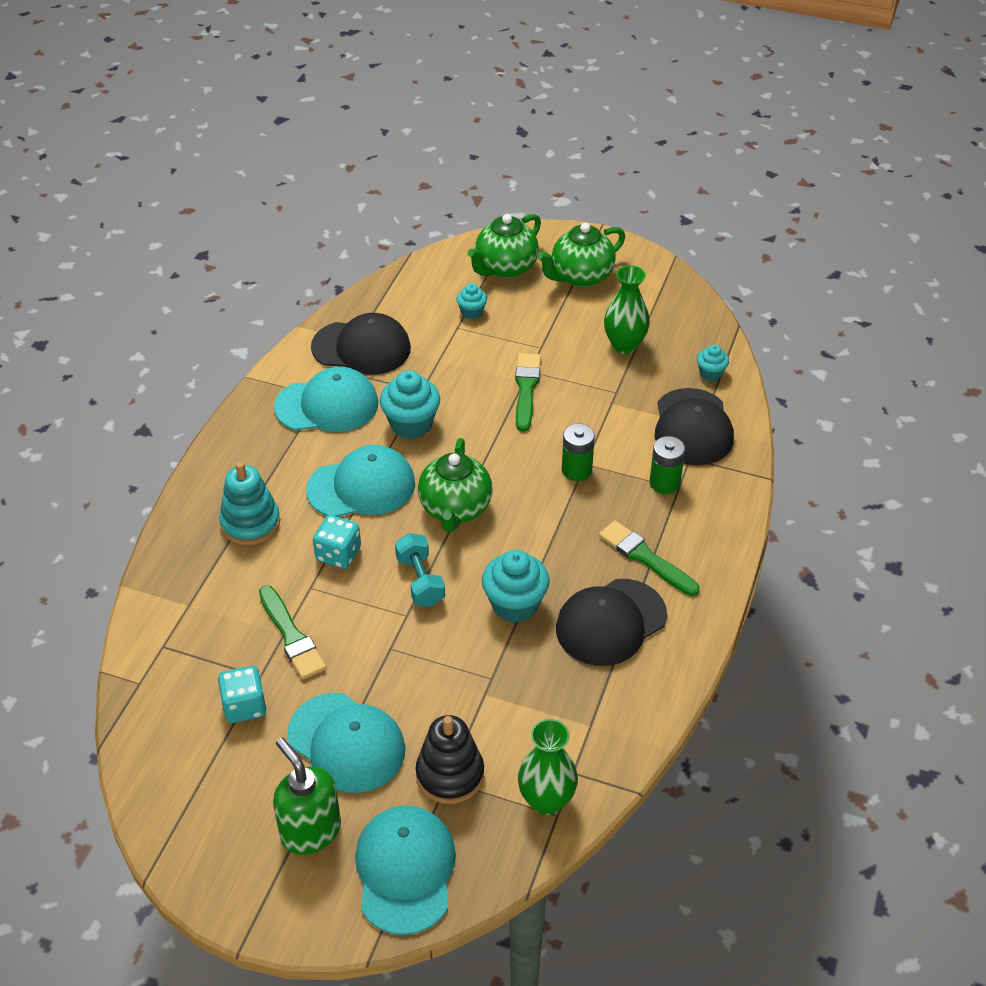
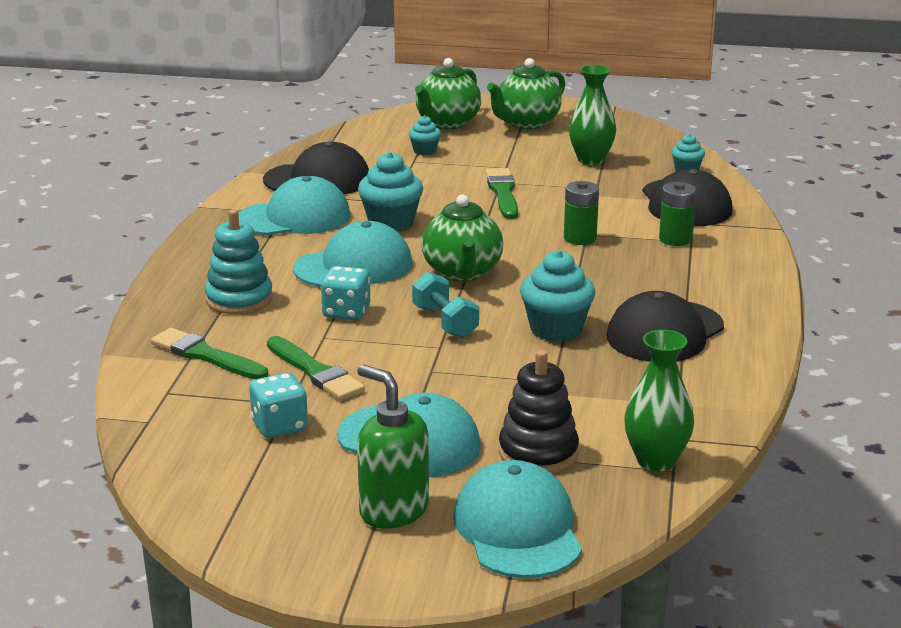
camera: 10 degrees left, 20 degrees down
green brush [599,521,699,596] -> green brush moved to [151,328,268,379]

